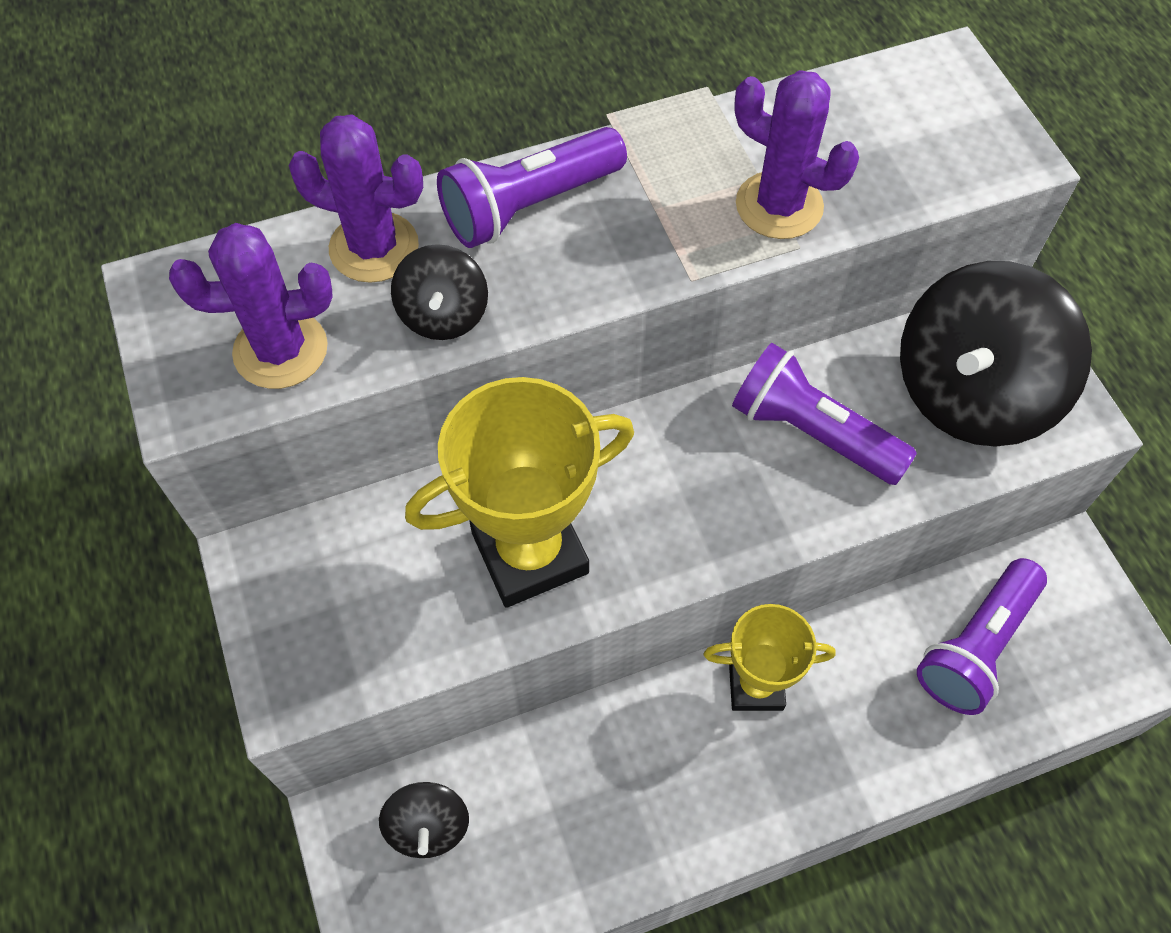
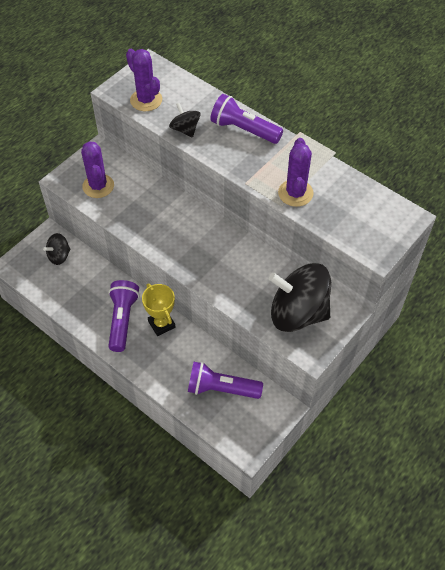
camera: 60 degrees right, 5 degrees down
purple cactus [289,114,423,283] -> purple cactus moved to [81,141,114,198]
black spinning top [391,244,488,340] -> black spinning top turned 90 degrees clockwise [169,103,201,138]
yellow trophy [405,377,634,608] -> none
purple flashlight [732,343,917,485] -> purple flashlight moved to [108,280,140,352]

